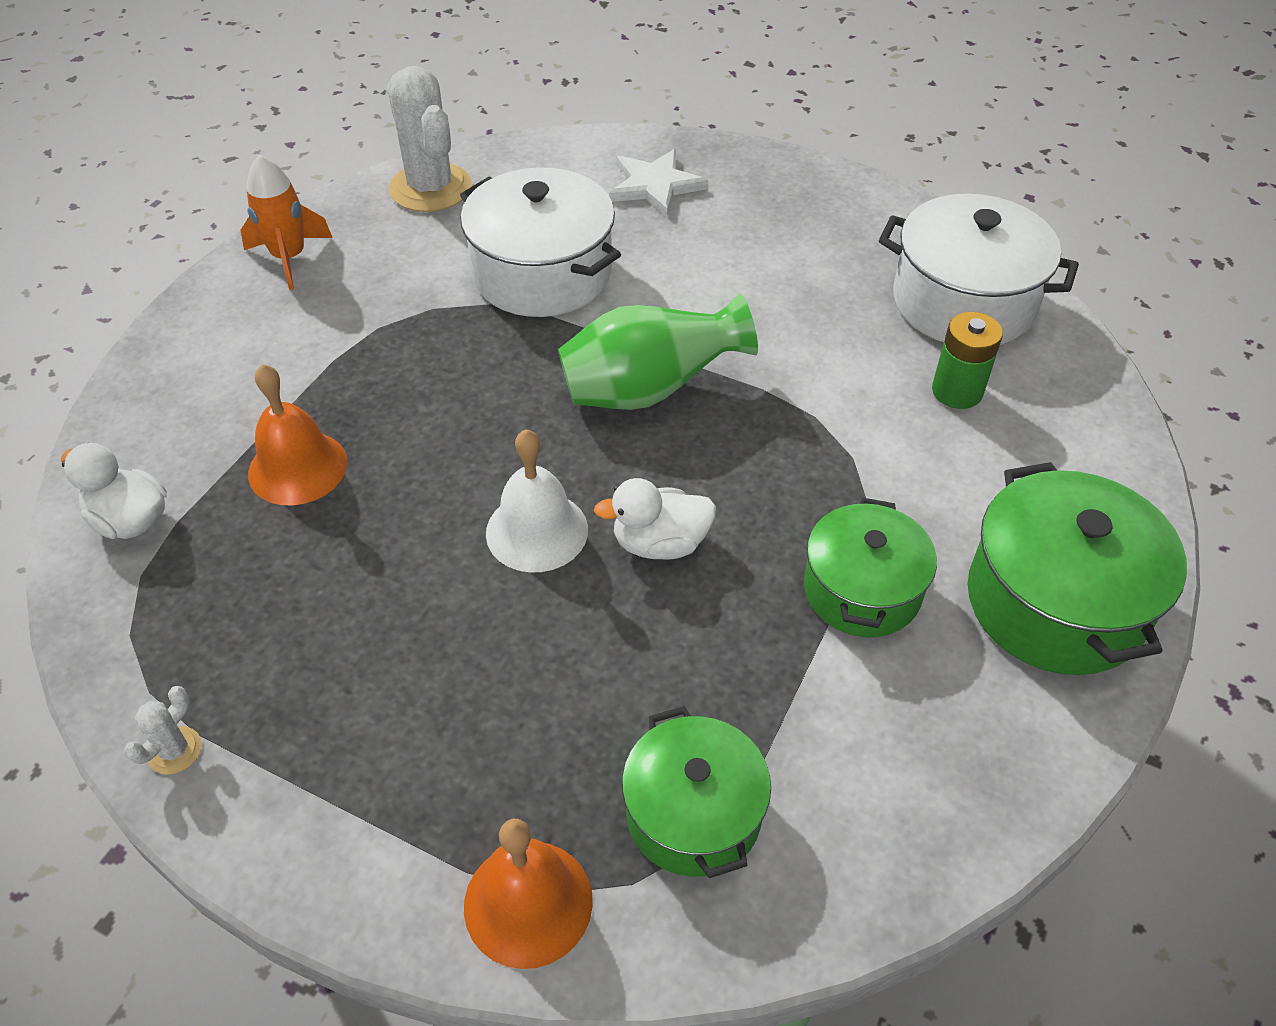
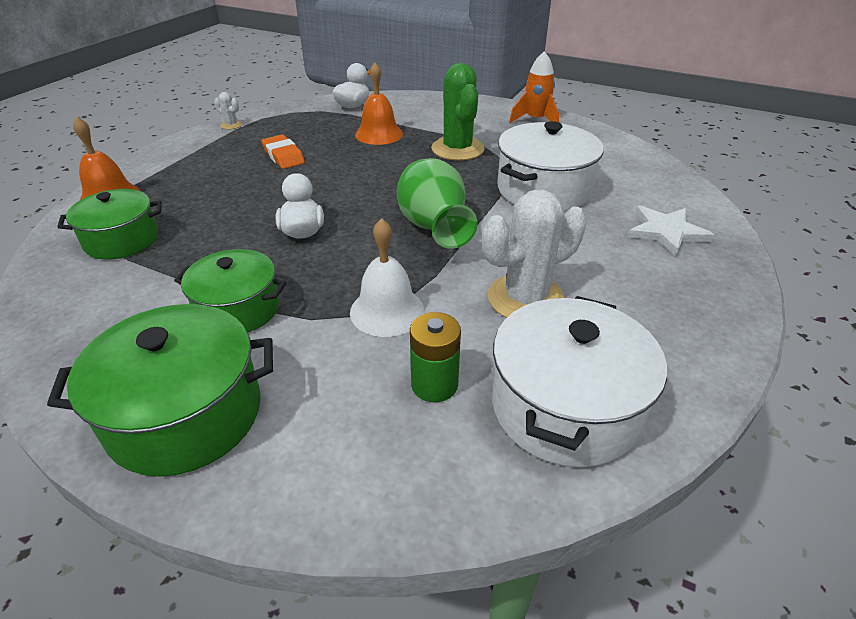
camera: 90 degrees right, 10 degrees down
white cactus [387,66,472,212] -> white cactus moved to [482,189,587,318]
white bell [486,429,588,572] -> white bell moved to [350,218,424,337]
none -> orange eraser [261,134,305,169]
none -> green cactus [431,63,485,161]

